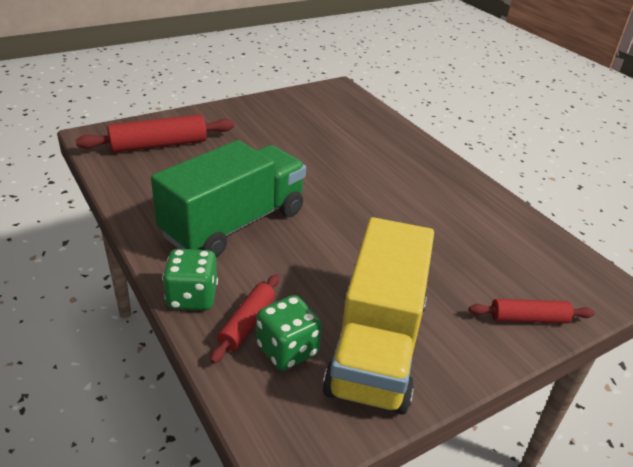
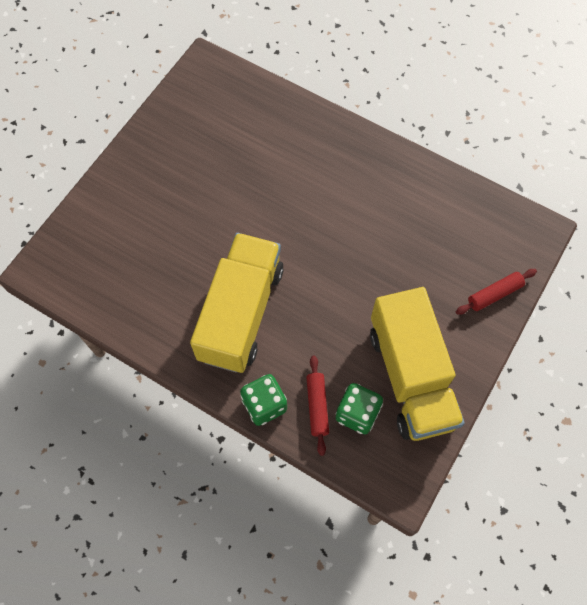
camera: 25 degrees left, 30 degrees up
red rolling pin [76,114,234,153] -> none
green truck [151,140,306,258] -> yellow truck [190,233,284,373]

